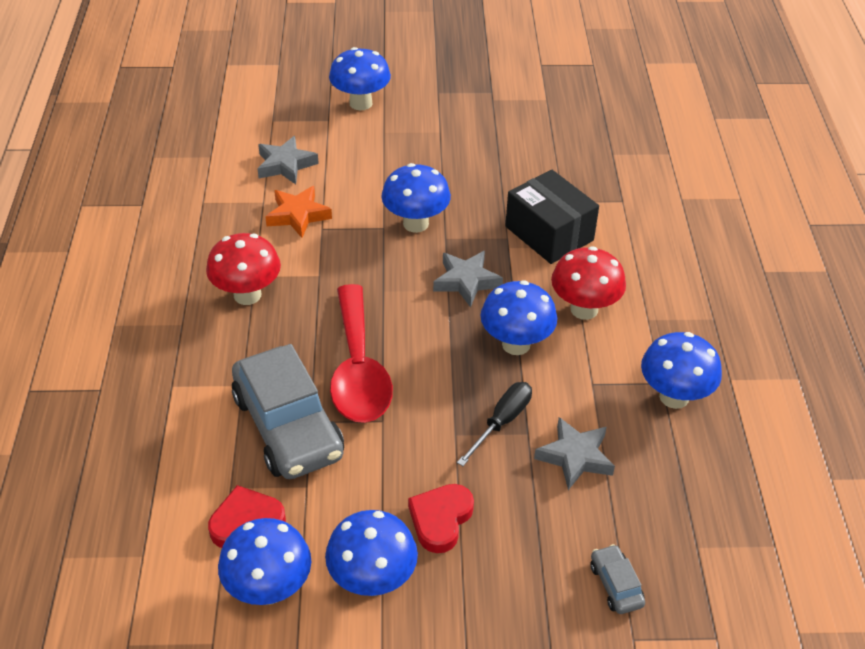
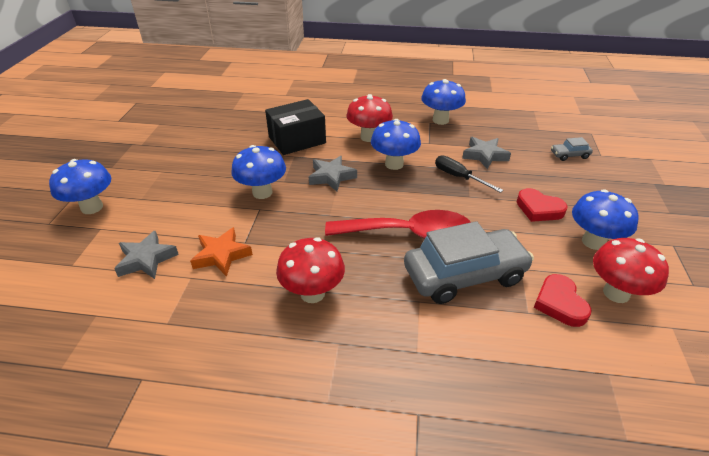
camera: 80 degrees left, 5 degrees down
blue mushroom [218,518,311,605] -> red mushroom [593,238,669,303]

